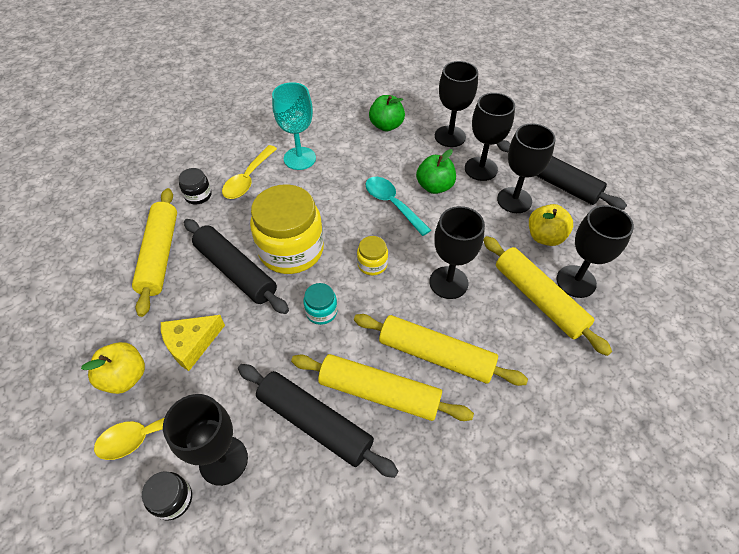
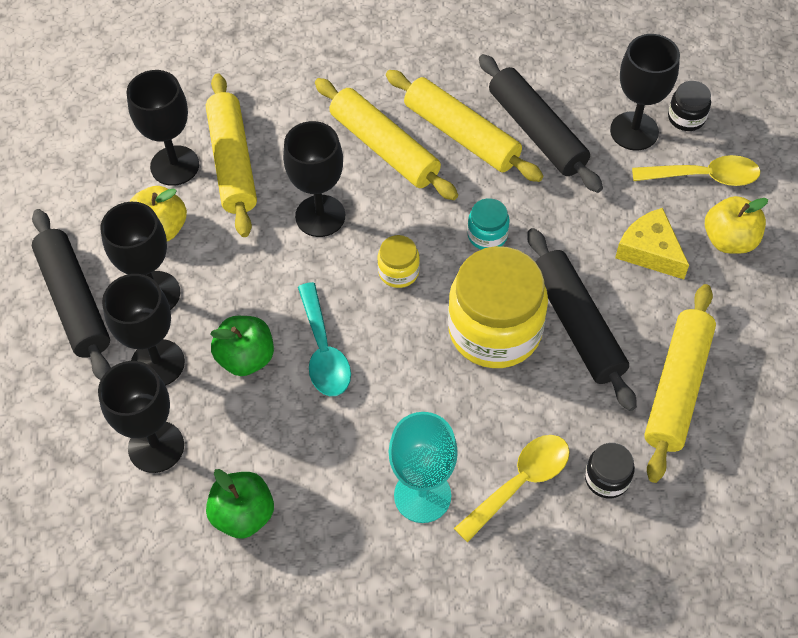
camera: 155 degrees left, 5 degrees up
yellow cheese [161,315,225,371] -> yellow cheese turned 120 degrees counterclockwise [615,208,689,279]

